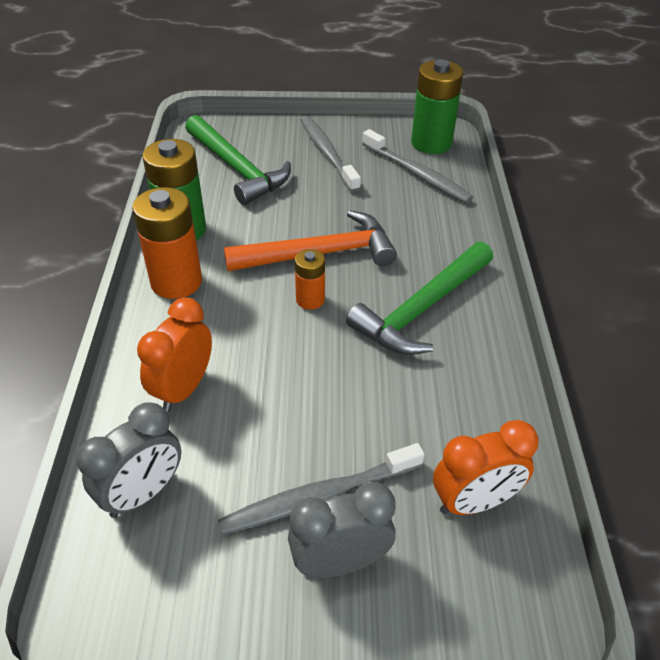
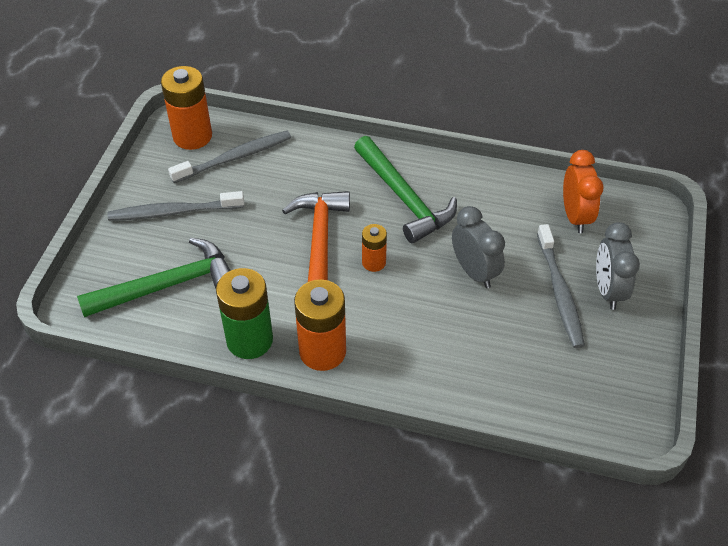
camera: 75 degrees left, 5 degrees up
grey clock [76,402,182,518] -> grey clock moved to [452,206,505,288]
orange clock [137,297,212,412] -> none
green battery [411,59,463,154] -> orange battery [161,66,212,150]

